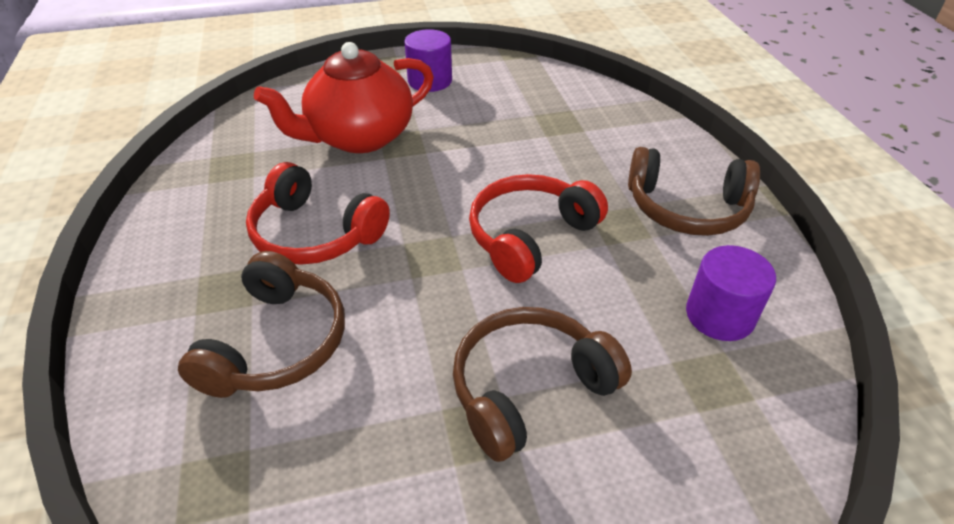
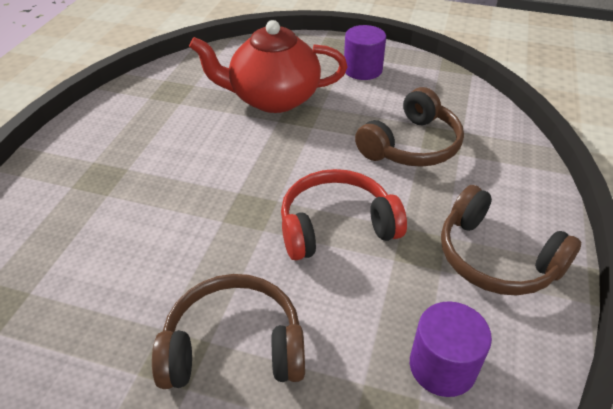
camera: 30 degrees right, 0 degrees up
brown headphones [178,251,345,398] -> brown headphones moved to [355,87,464,167]
red headphones [246,162,390,265] -> none

